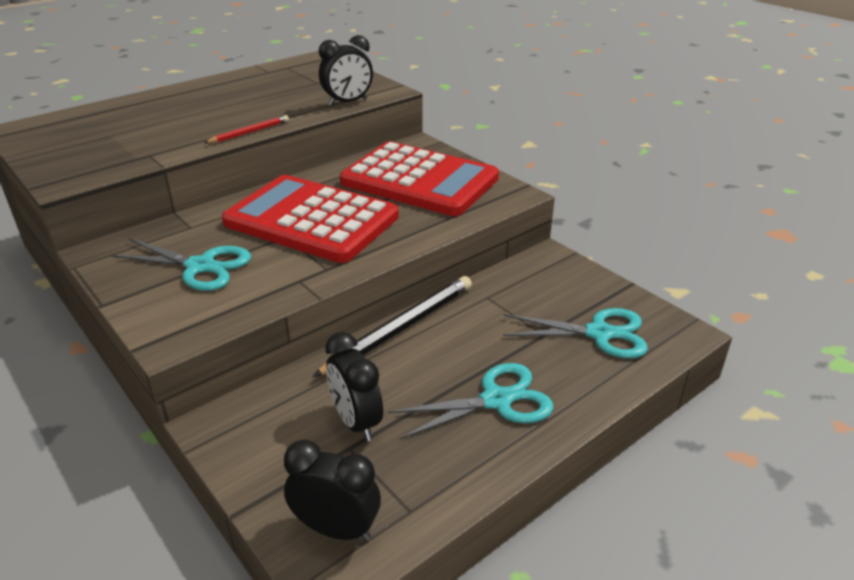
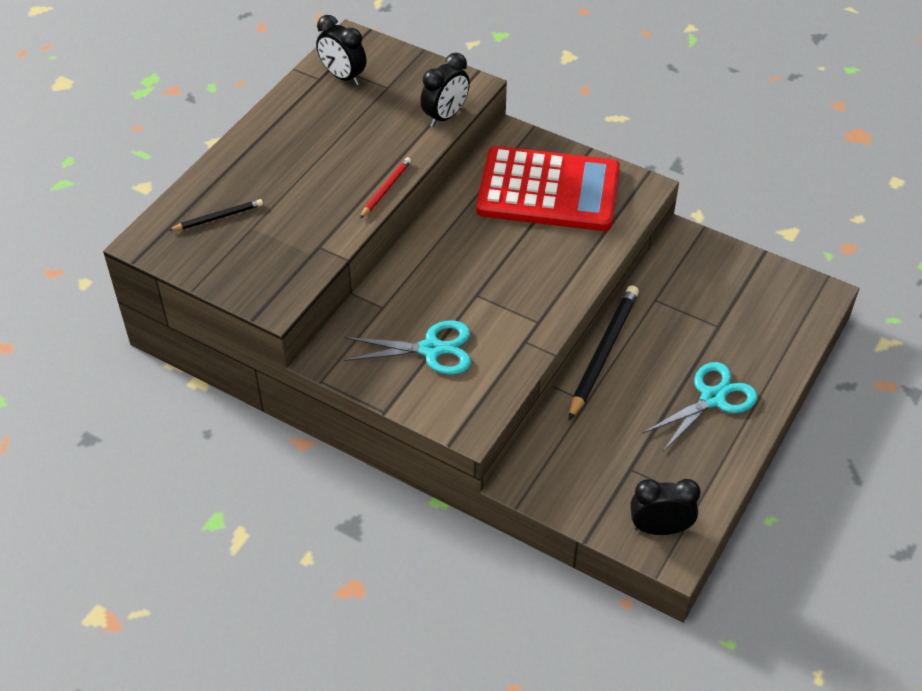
camera: 20 degrees left, 15 degrees up
red calculator [222,175,399,263] -> none
black clock [325,332,383,441] -> black clock moved to [316,15,366,85]
turquoise scissors [503,308,648,358] -> none
none -> black pencil [169,199,263,230]

